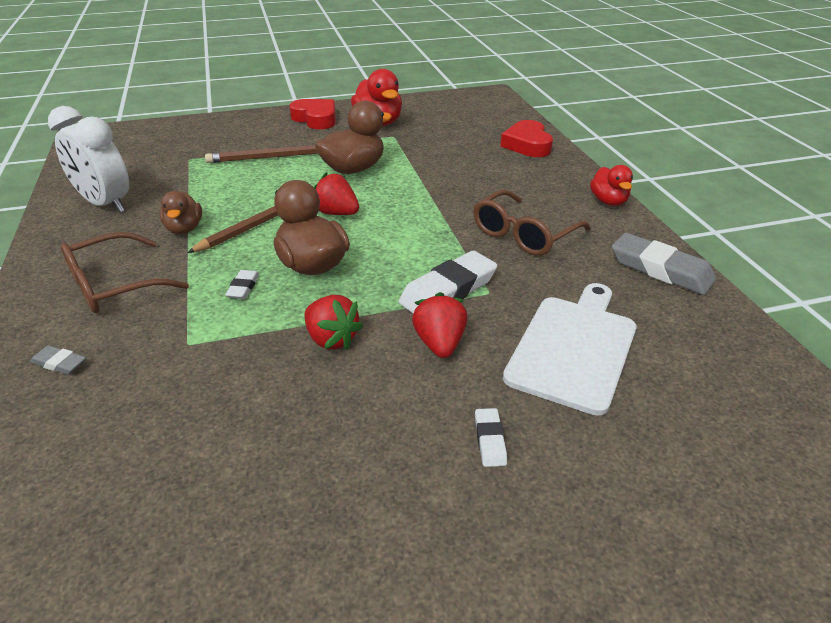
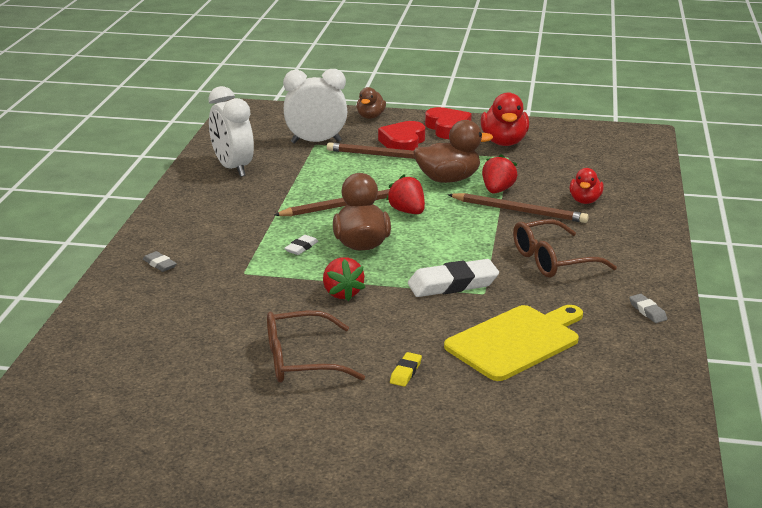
camera: 25 degrees right, 10 degrees down
brown glasses [61,232,189,313] -> brown glasses moved to [267,310,365,383]
brown duck [160,191,202,234] -> brown duck moved to [357,87,386,119]
red strawberry [412,292,467,358] -> red strawberry moved to [482,154,518,193]
white eraser [475,408,507,467] -> yellow eraser [390,352,422,387]
red heart [500,120,553,157] -> red heart moved to [378,121,425,151]
white cutting board [503,283,637,416] -> yellow cutting board [444,305,583,381]
red duck [590,165,633,206] -> red duck moved to [570,168,604,204]
grey eraser [612,233,716,295] -> grey eraser [629,294,667,323], size x0.48
none -> white clock [283,69,347,144]
none -> brown pencil [448,193,589,223]

